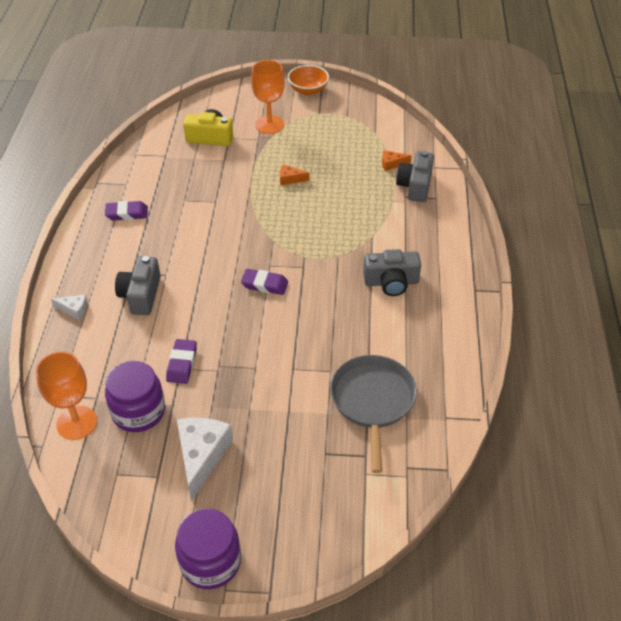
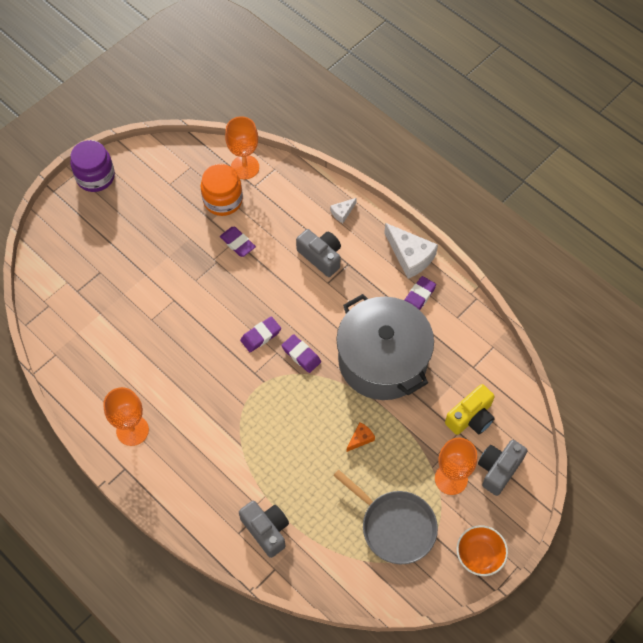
camera: 130 degrees right, 15 degrees up
purple jar [105,361,165,432] -> orange jar [201,164,243,216]
white cheese [177,418,233,501] -> white cheese moved to [384,223,438,279]
grey pan [330,355,417,473] -> grey pan moved to [333,470,438,564]
grey camera [363,249,421,296] -> grey camera moved to [478,440,528,496]
orange cheese [382,150,412,171] -> none
none -> orange goblet [103,387,149,446]
none -> purple eraser [281,334,321,373]
none -> grey pot [336,294,434,400]

